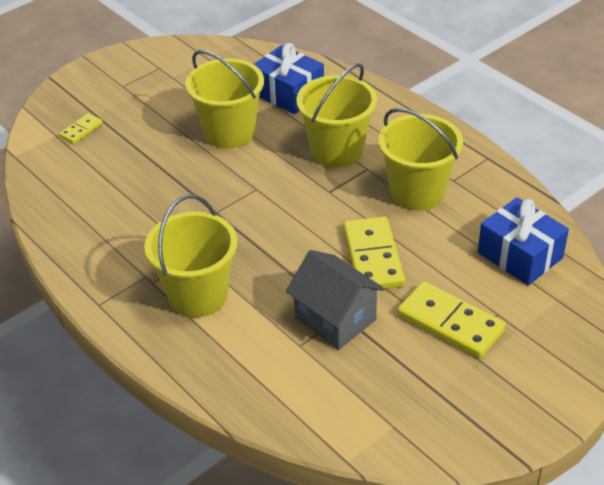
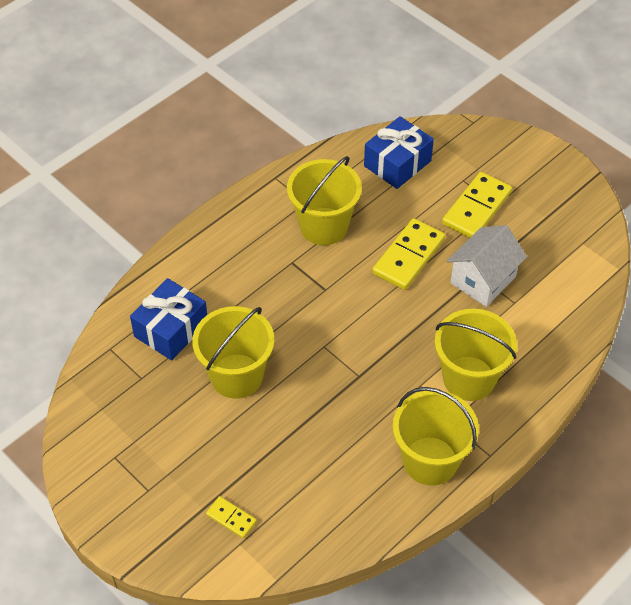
camera: 95 degrees left, 10 degrees up
grey house [286,250,385,350] -> white house [447,225,527,307]
yellow bucket [296,63,377,167] -> yellow bucket moved to [393,387,479,486]
yellow domino [343,217,405,289] -> yellow domino turned 45 degrees counterclockwise [372,218,445,290]

